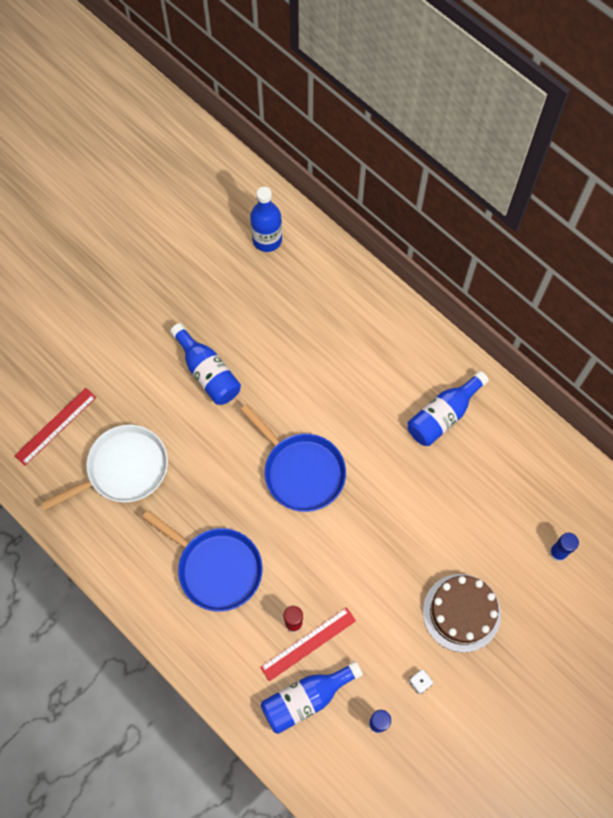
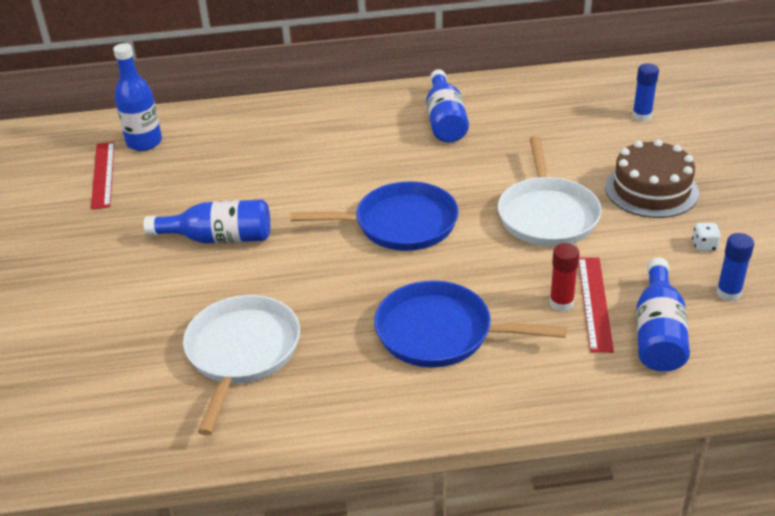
camera: 50 degrees left, 30 degrees down
red ruler [14,388,96,466] -> red ruler moved to [91,142,115,210]
blue pan [142,510,263,612] -> blue pan turned 150 degrees counterclockwise [374,281,567,367]
none -> white pan [498,136,602,246]

